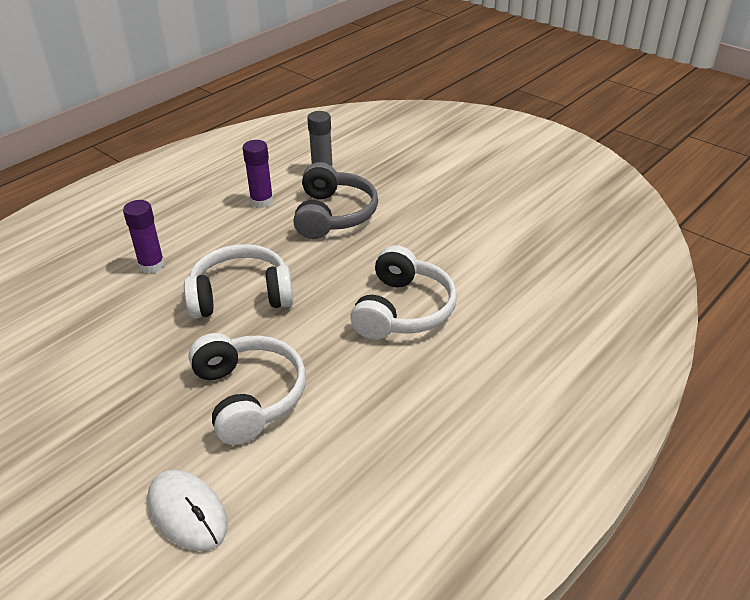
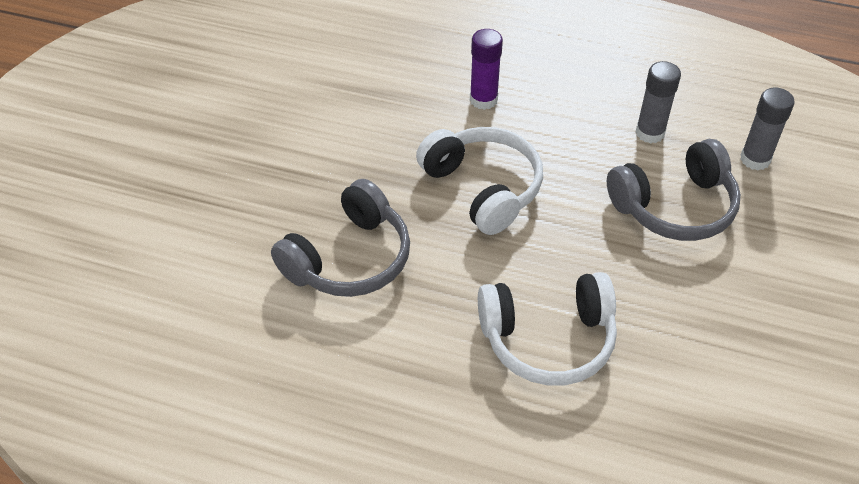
camera: 65 degrees right, 10 degrees up
white mouse [148,470,228,551] -> none
white headphones [188,333,306,445] -> grey headphones [271,179,410,297]
purple glue stick [242,140,273,208] -> grey glue stick [635,61,681,144]

